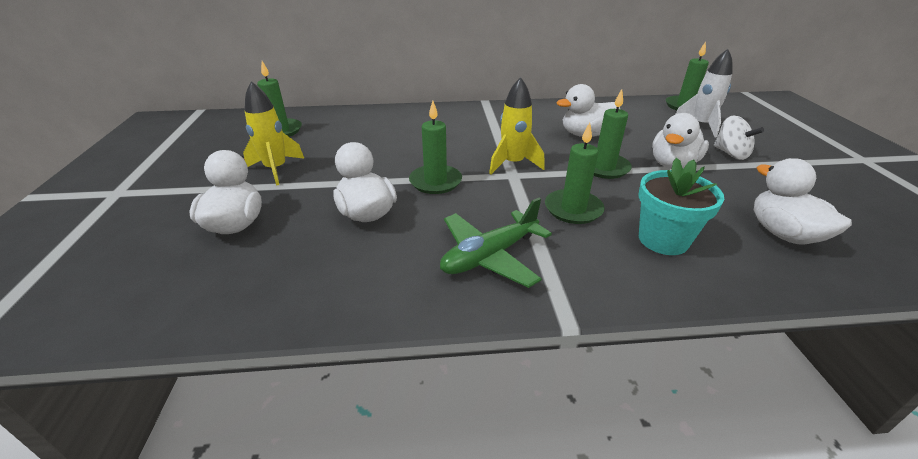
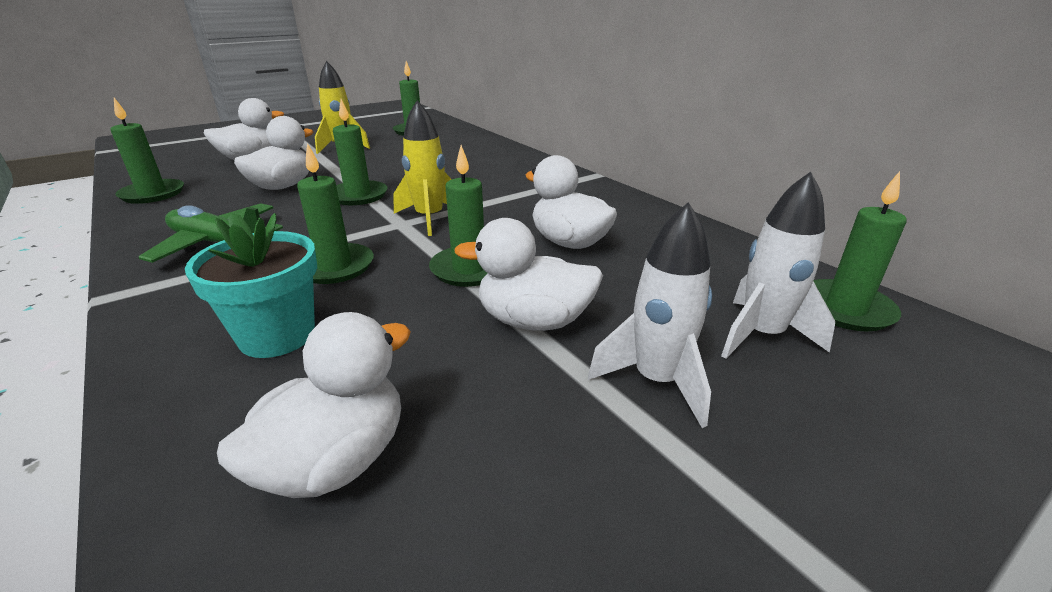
camera: 60 degrees right, 5 degrees down
white spinning top [714,115,764,160] -> white rocket [588,202,712,428]
none -> green candle [110,98,184,204]

